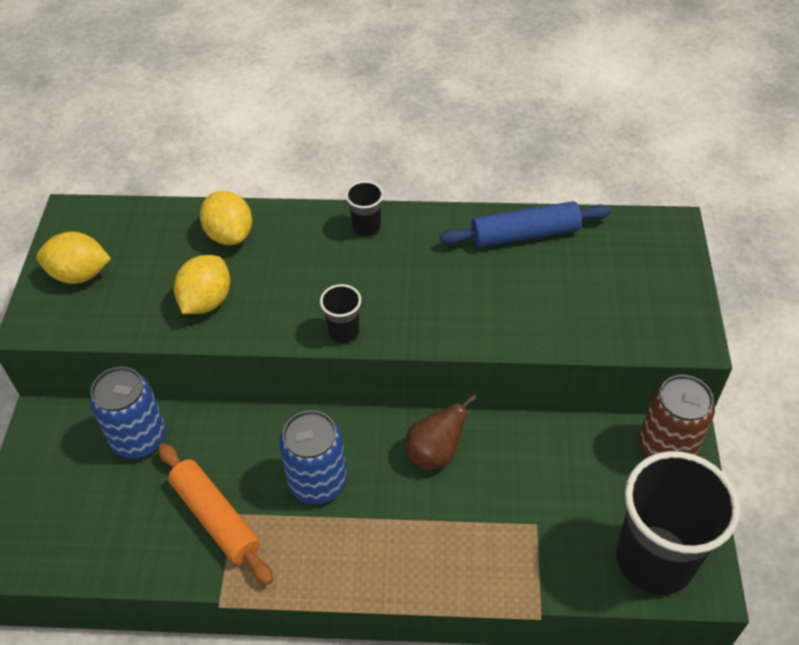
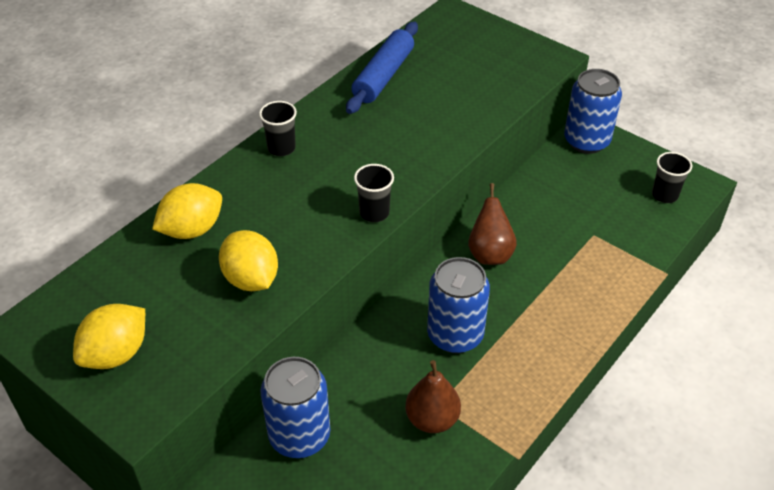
camera: 55 degrees left, 5 degrees down
orange rolling pin [158,443,274,585] -> brown pear [405,360,461,433]
yellow lemon [200,191,252,245] -> yellow lemon turned 45 degrees counterclockwise [152,183,222,239]
black cup [616,451,740,595] -> black cup [652,152,692,203], size x0.42
brown can [639,375,715,457] -> blue can [564,69,622,154]

